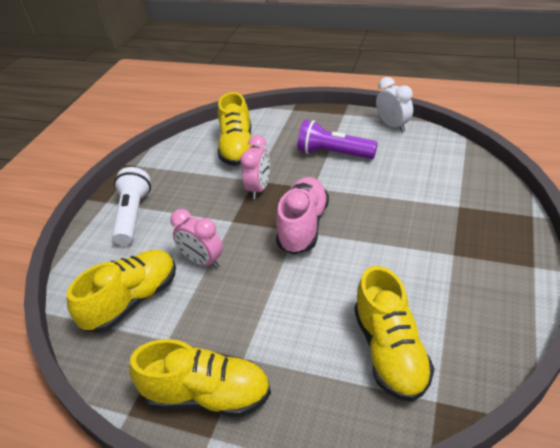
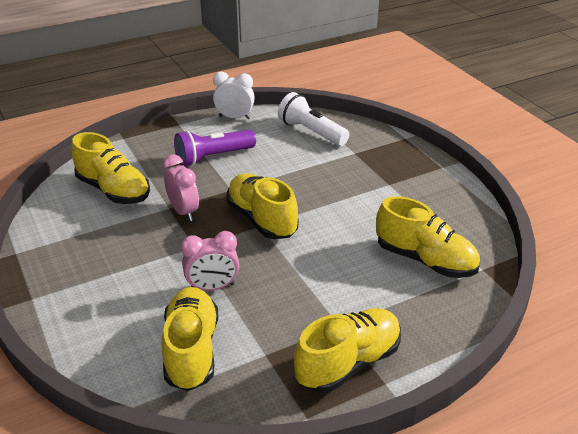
camera: 50 degrees left, 5 degrees down
white flashlight [112,167,151,245] -> white flashlight moved to [278,92,350,146]
pink shoe [276,177,329,255] -> yellow shoe [226,174,299,239]

